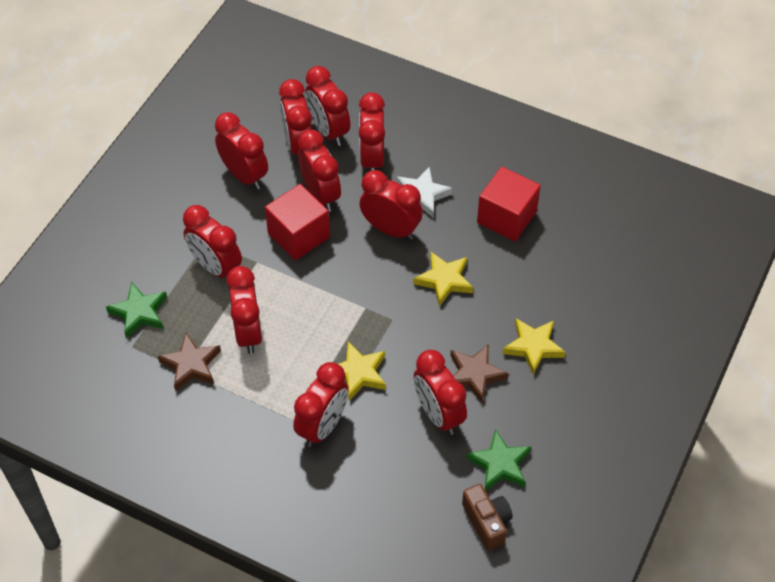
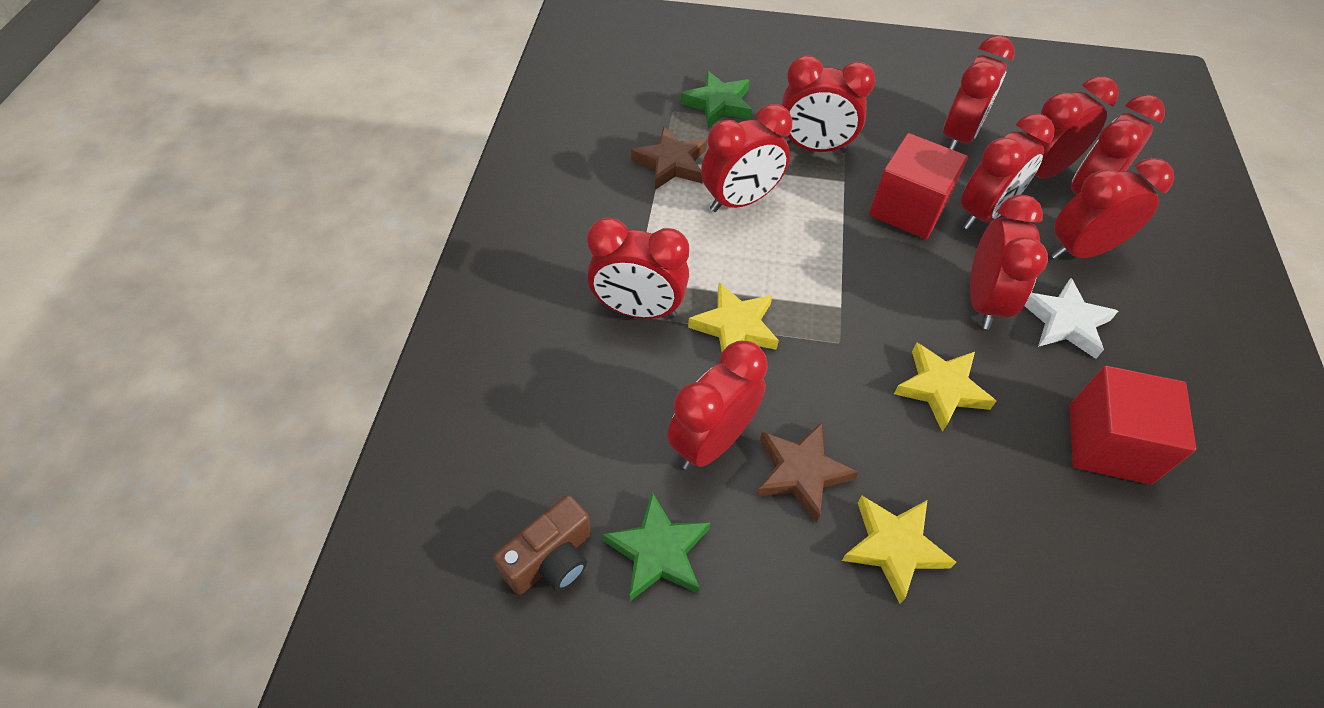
camera: 70 degrees right, 0 degrees up
red clock [183,205,242,278] -> red clock turned 105 degrees counterclockwise [782,55,875,153]

